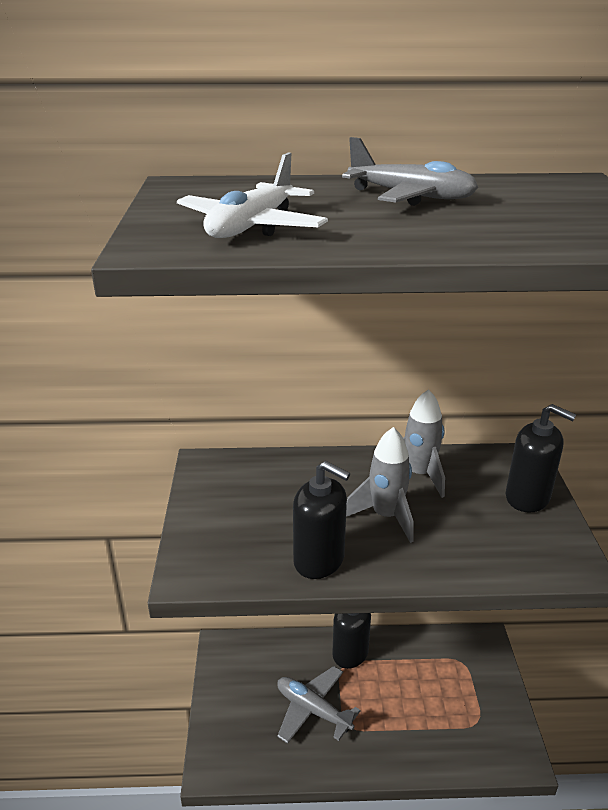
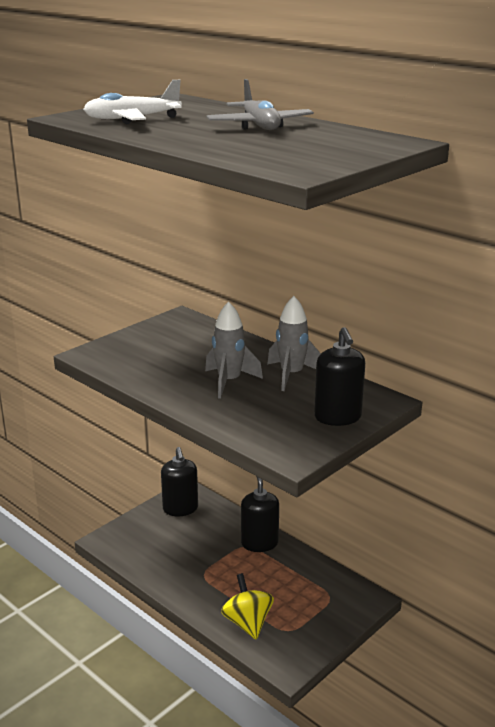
camera: 45 degrees right, 5 degrees down
grey plane [277,666,361,744] -> none
black soap dispenser [293,461,350,579] -> black soap dispenser moved to [161,447,198,516]
none -> yellow spinning top [221,573,274,639]

